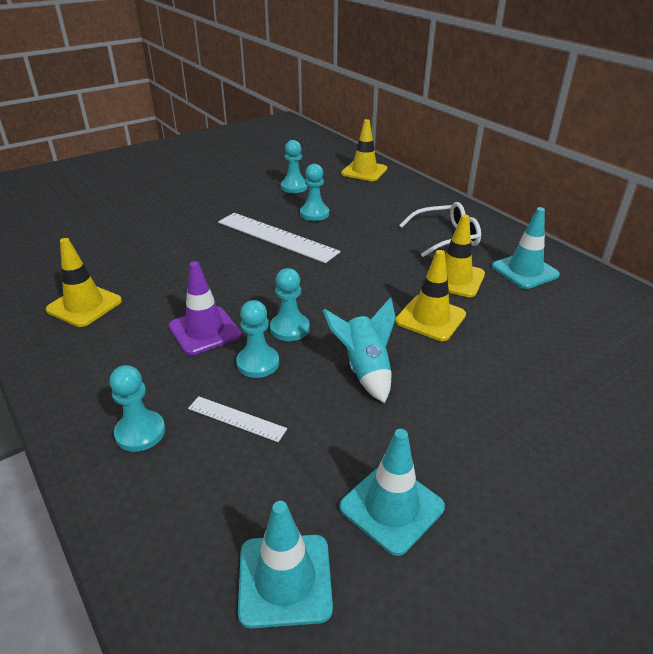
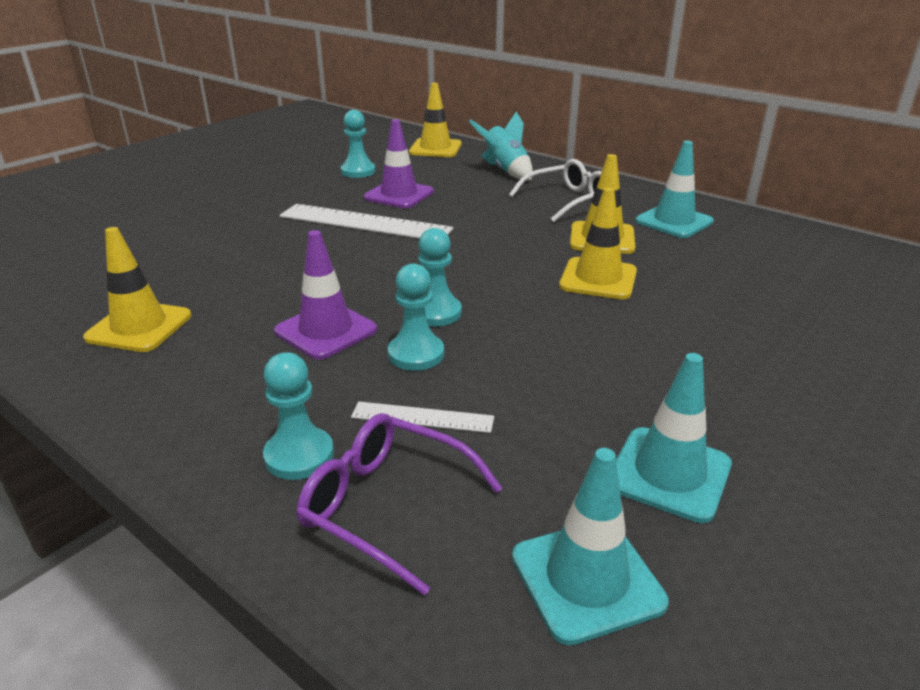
camera: 15 degrees left, 5 degrees down
turquoise pawn [300,164,329,221] -> purple traffic cone [364,119,434,208]
turquoise rocket [322,297,396,403] -> turquoise rocket moved to [469,111,533,181]
none -> purple glasses [296,413,502,596]

